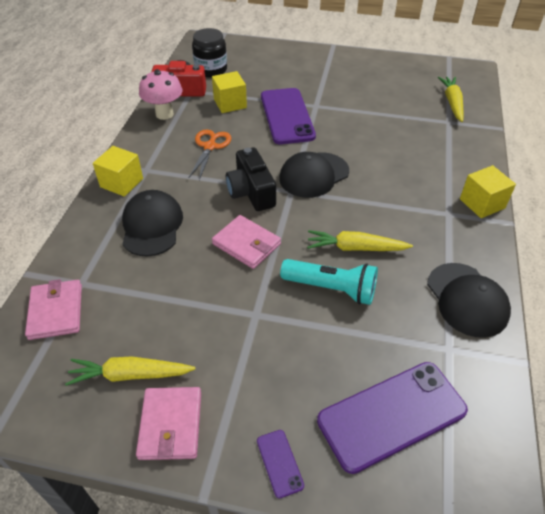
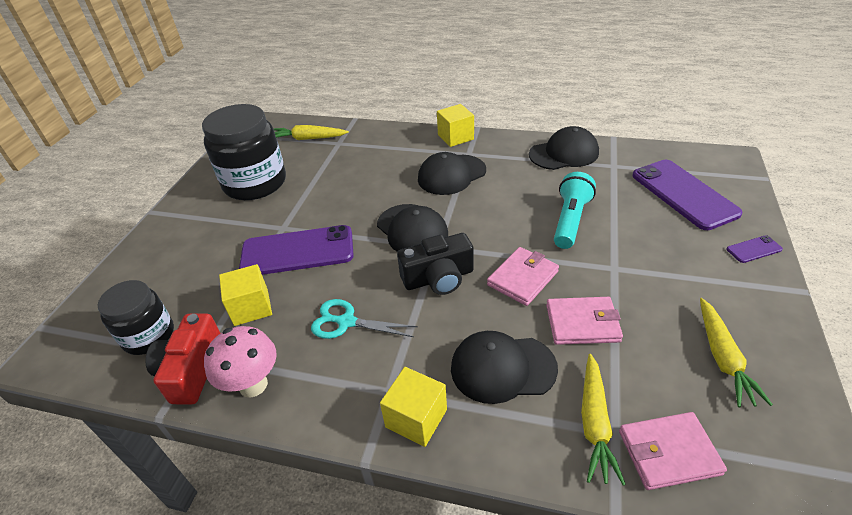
camera: 85 degrees left, 5 degrees down
pink wallet [136,387,201,460] -> pink wallet moved to [546,297,623,345]
orange scissors [189,130,231,180] -> turquoise scissors [311,299,418,339]
yellow carrot [307,230,413,251] -> yellow carrot moved to [581,354,626,485]
none -> black jar [202,104,286,200]
none -> black cap [418,152,486,195]

